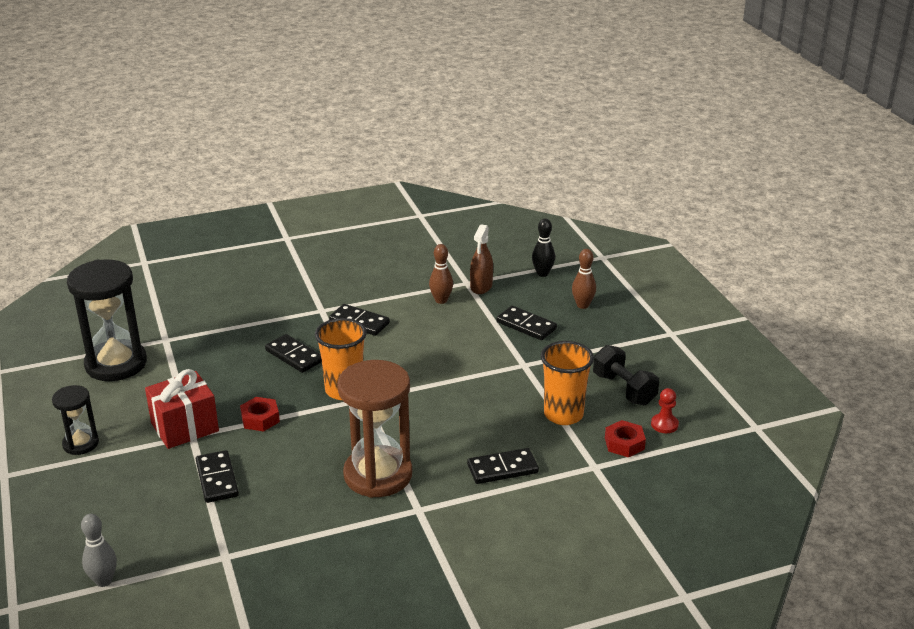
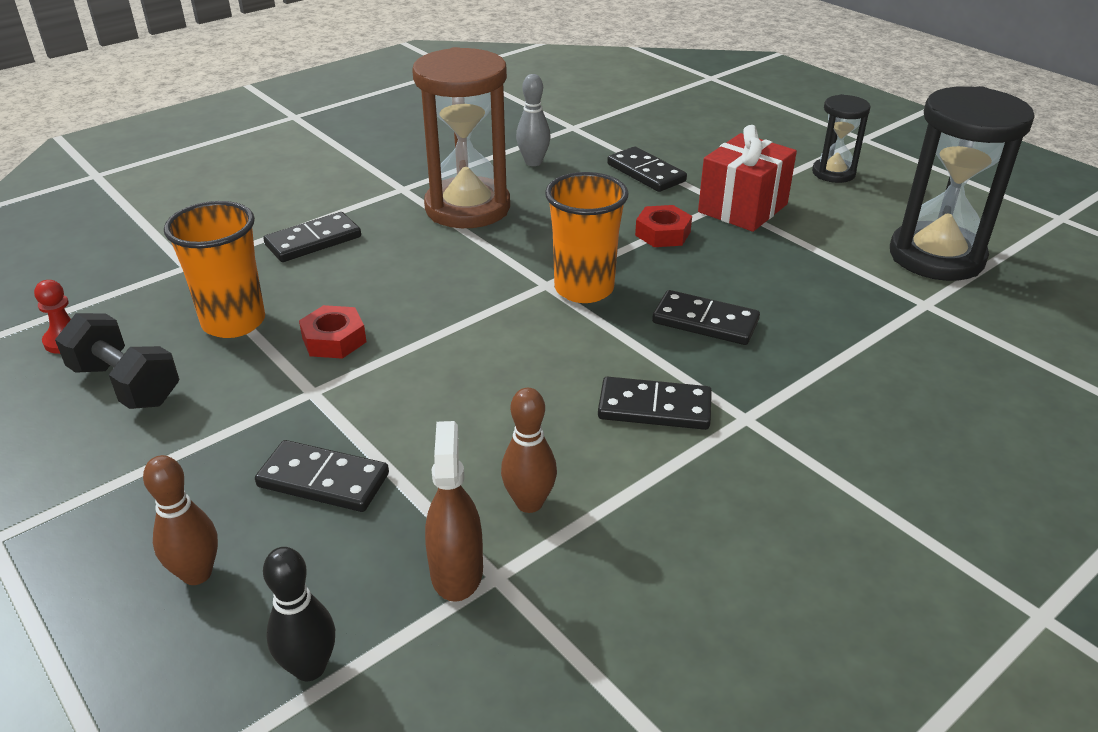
camera: 160 degrees right, 5 degrees up
grey bowling pin [81,514,117,587] -> grey bowling pin moved to [516,74,551,166]
red nut [605,420,646,458] -> red nut moved to [299,305,366,359]

